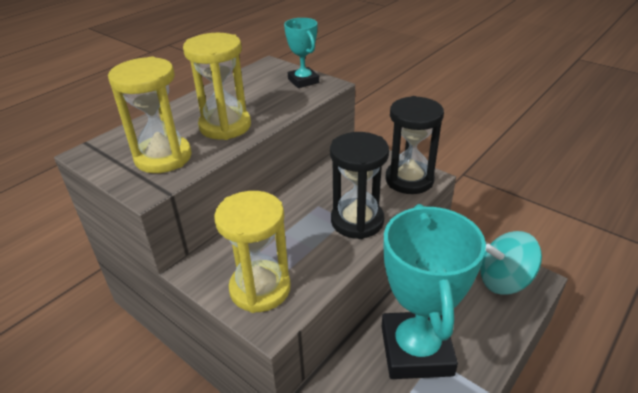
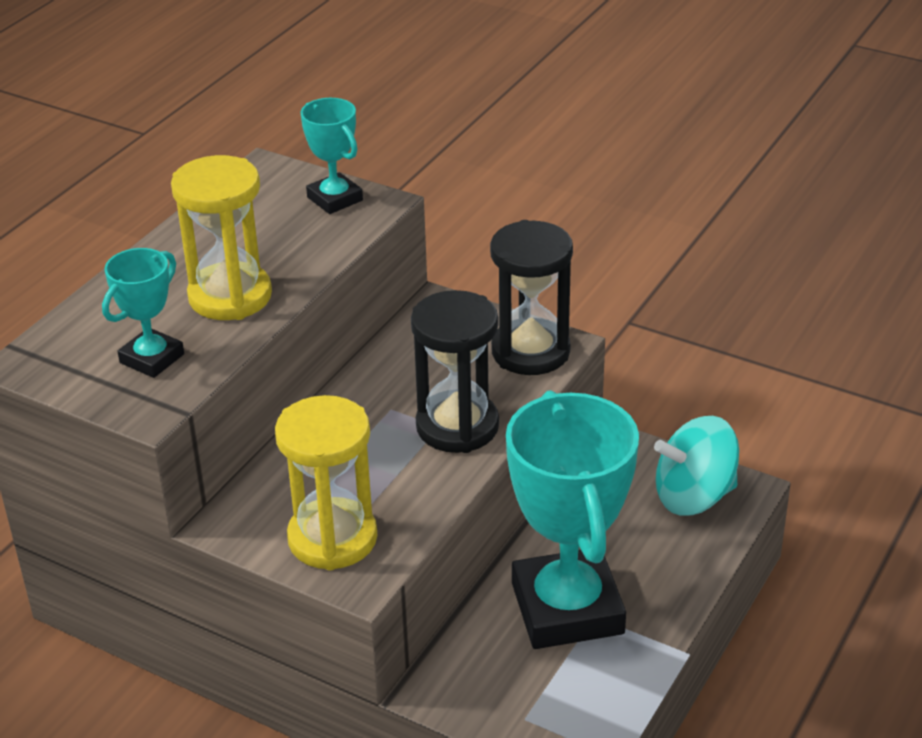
camera: 10 degrees left, 0 degrees up
yellow hourglass [108,57,192,173] -> turquoise trophy [102,248,184,378]

